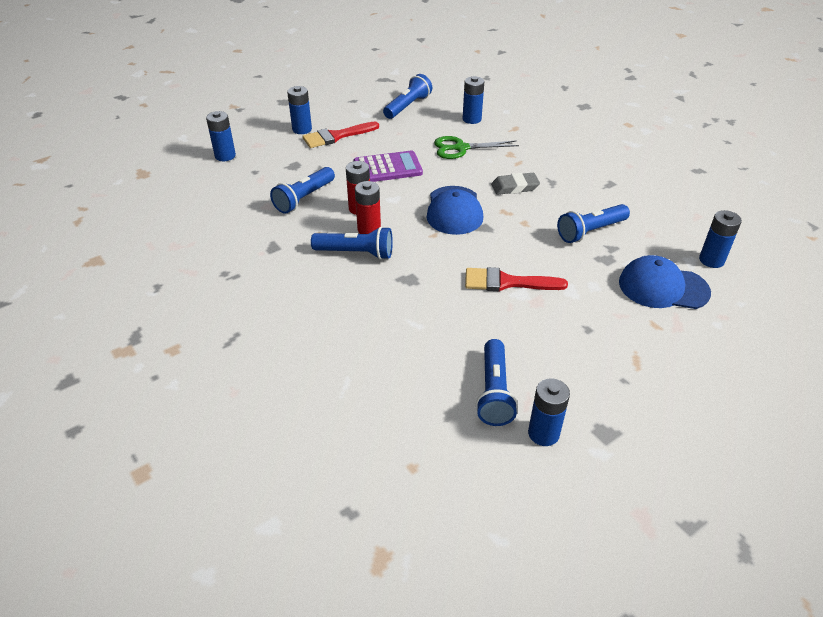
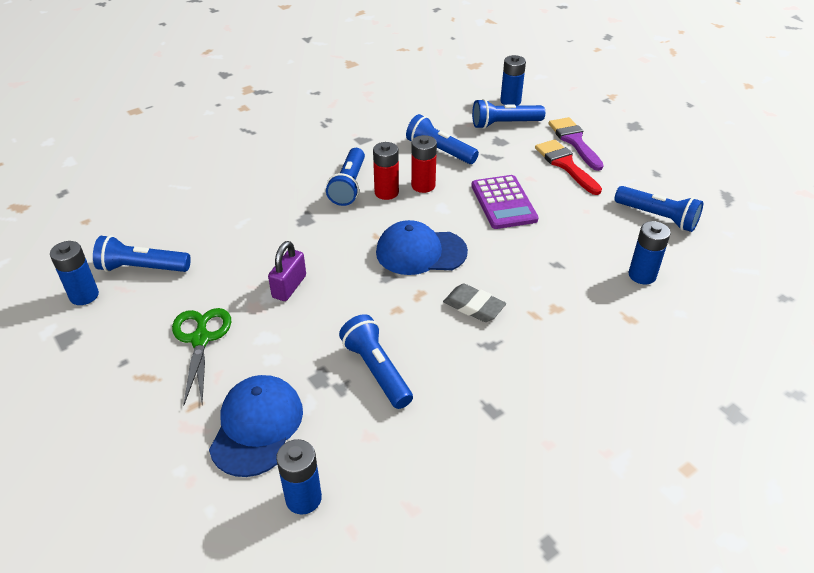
camera: 90 degrees right, 0 degrees up
blue battery [287,86,312,134] -> purple brush [549,117,604,171]
green scissors [434,136,519,159] -> green scissors moved to [172,308,231,406]
red brush [465,267,568,291] -> purple padlock [268,241,306,301]
grey eraser [491,173,540,195] -> grey eraser turned 45 degrees counterclockwise [443,283,506,322]
none -> blue flashlight [472,99,545,129]

